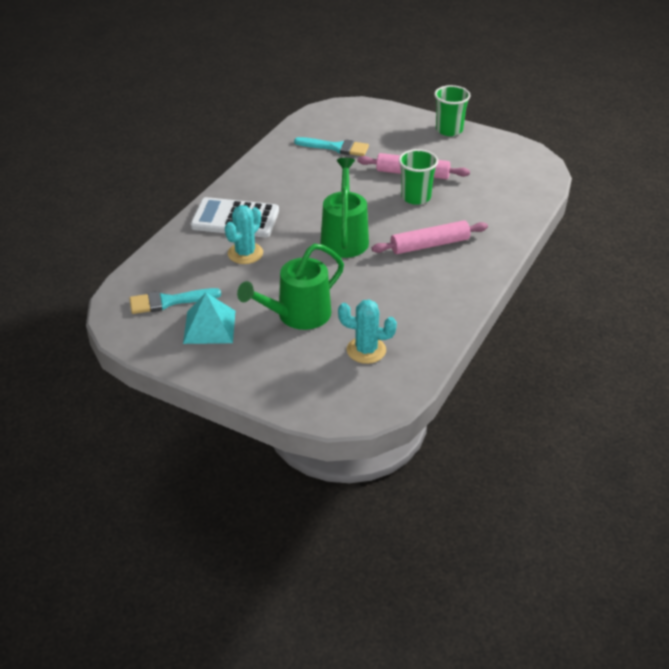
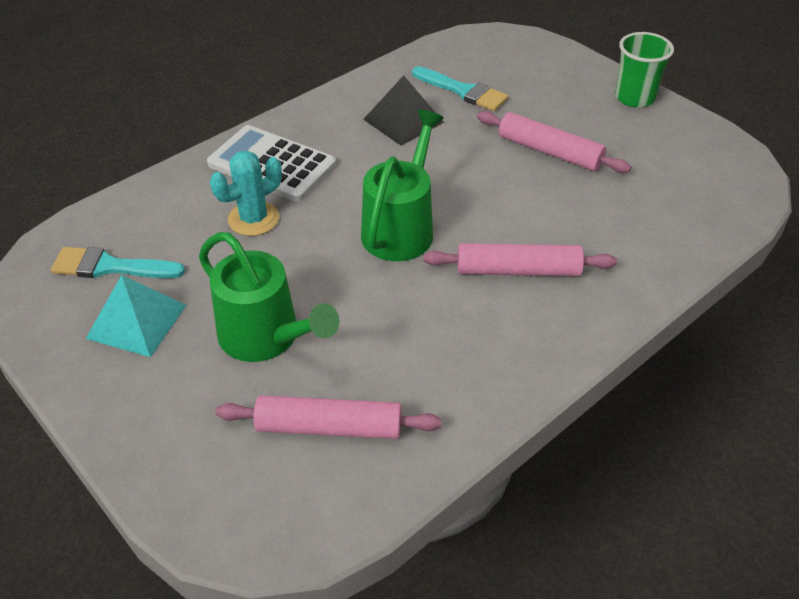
camera: 20 degrees right, 5 degrees up
green watering can [237,243,344,330] -> green watering can turned 120 degrees counterclockwise [199,232,339,362]
turquoise cactus [338,299,397,364] -> pink rolling pin [216,395,441,439]
green cup [399,149,438,205] -> none
none -> black pyramid [363,75,444,146]

